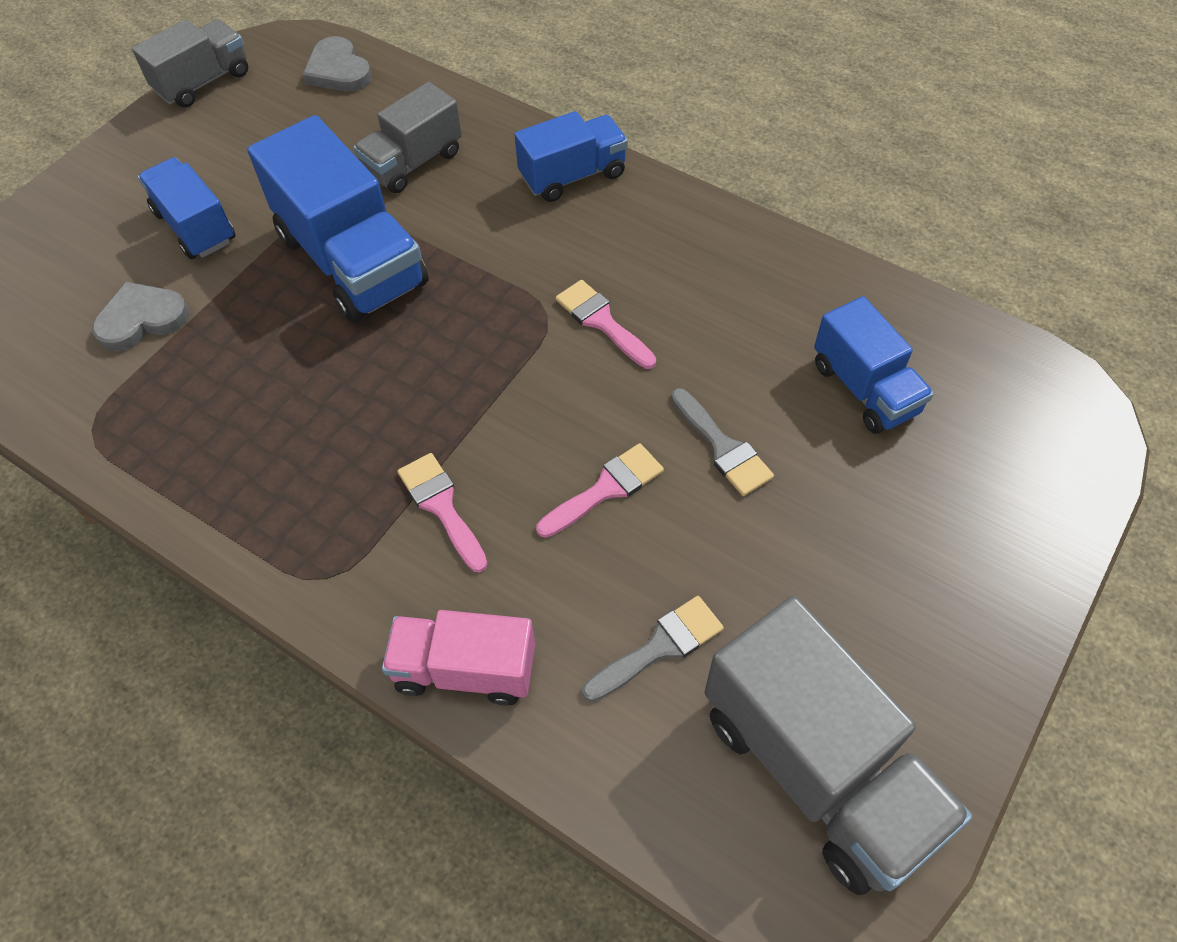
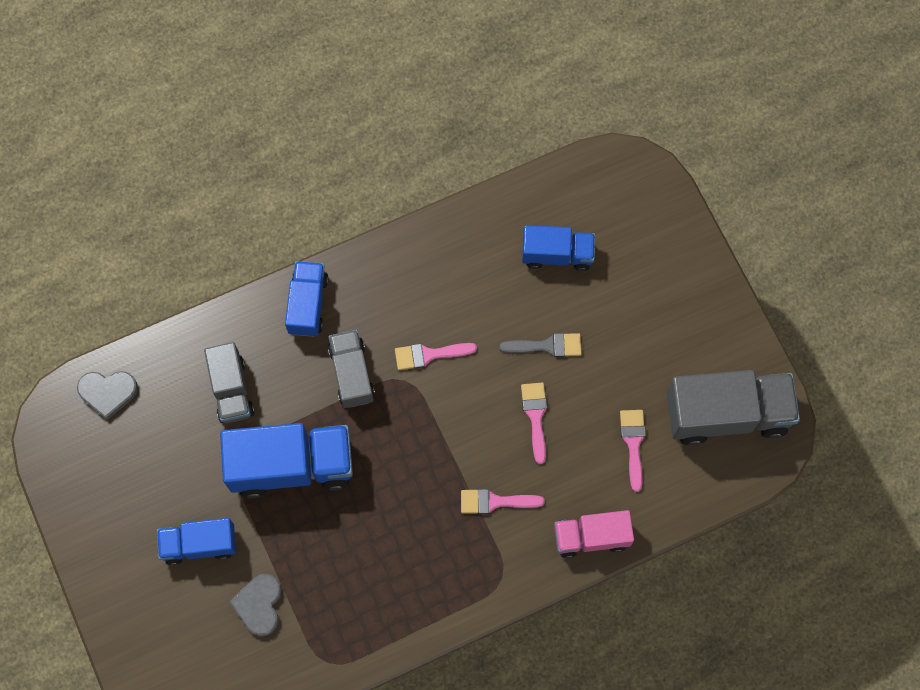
camera: 60 degrees left, 15 degrees up
grey truck [132,19,248,108] -> grey truck moved to [328,330,375,408]
pink truck [382,610,535,706] -> pink truck turned 45 degrees clockwise [554,510,634,558]
grey brush [582,596,724,702] -> pink brush [620,410,646,492]

